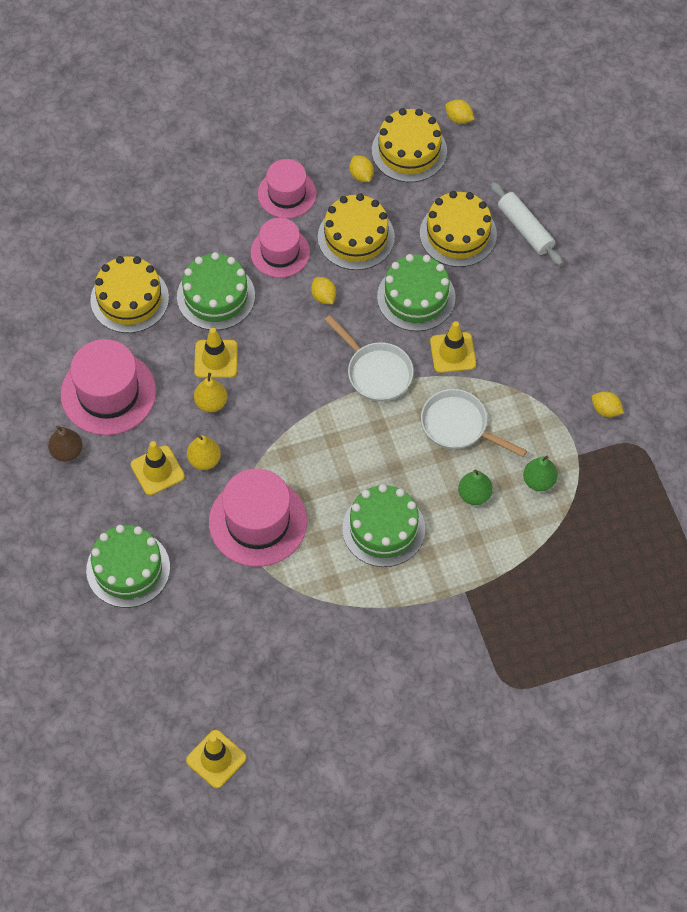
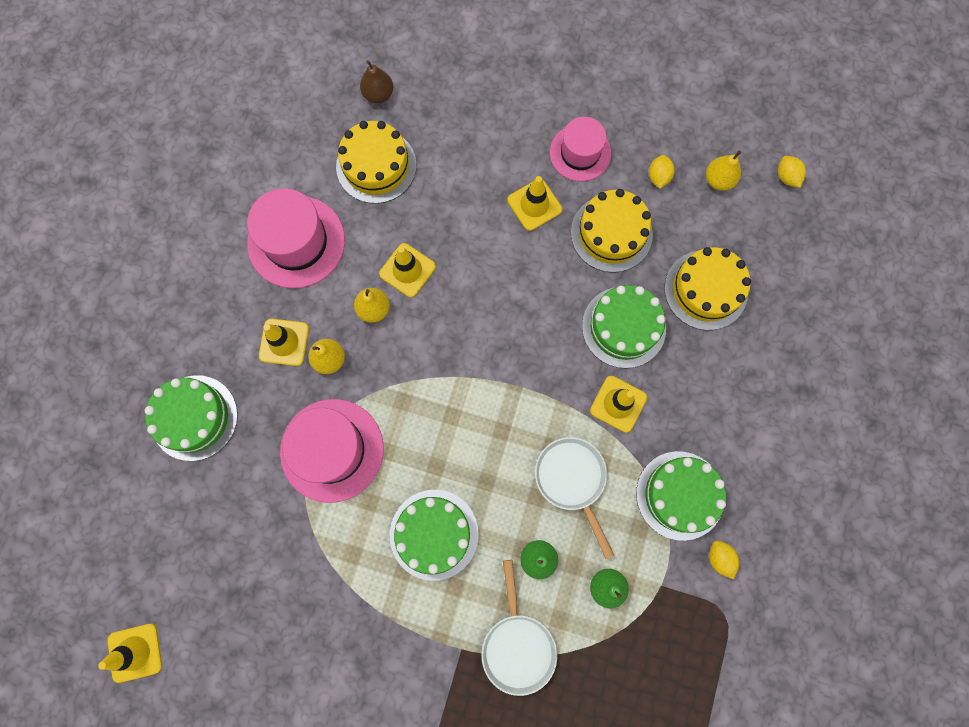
camera: 35 degrees right, 15 degrees up
brown pear [48,425,82,462] -> brown pear moved to [360,60,393,103]
green cake [177,252,255,330] -> green cake moved to [636,451,726,541]
pink hat [250,218,310,278] -> yellow traffic cone [507,176,562,231]
yellow lemon [311,277,336,304] -> none
white pan [325,315,414,402] -> white pan moved to [481,560,557,696]
yellow cake [372,108,447,182] -> yellow pear [706,151,741,191]
white rolling pin [491,182,563,266] -> none

